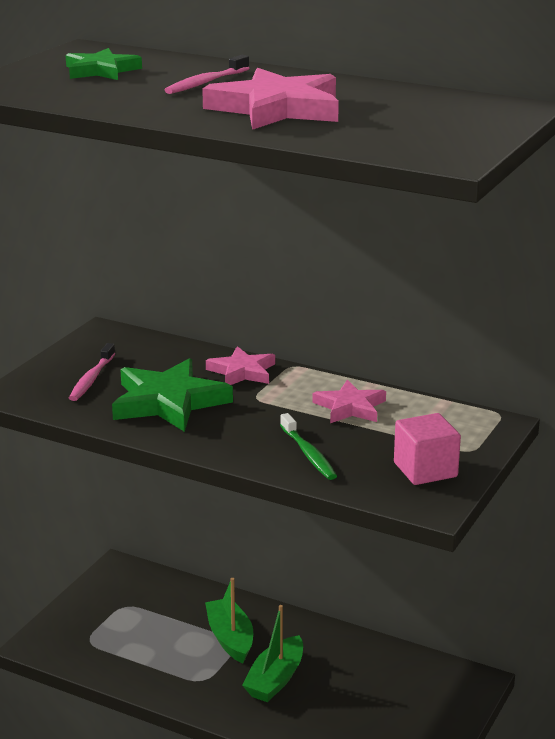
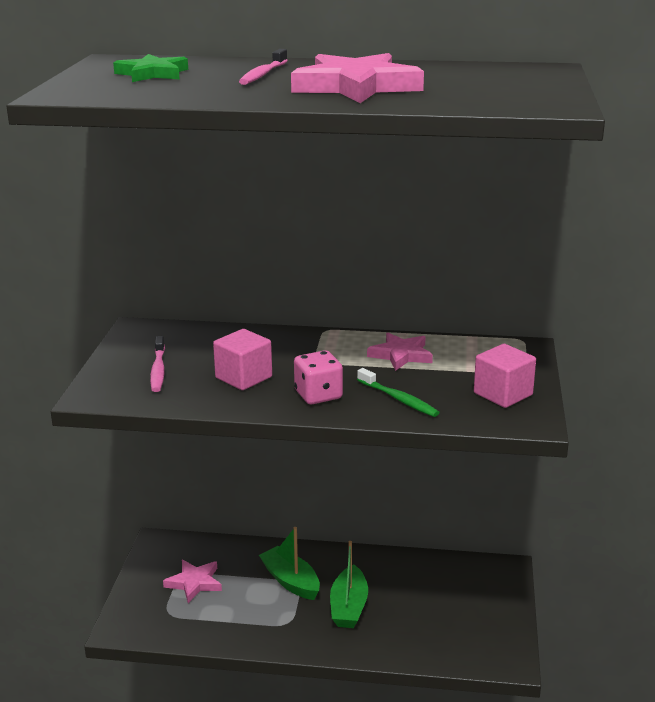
camera: 20 degrees left, 0 degrees up
green star [112,358,233,432] -> pink cube [213,329,272,390]
pink star [206,346,275,385] -> pink star moved to [163,560,222,603]
none -> pink dice [294,350,343,404]

